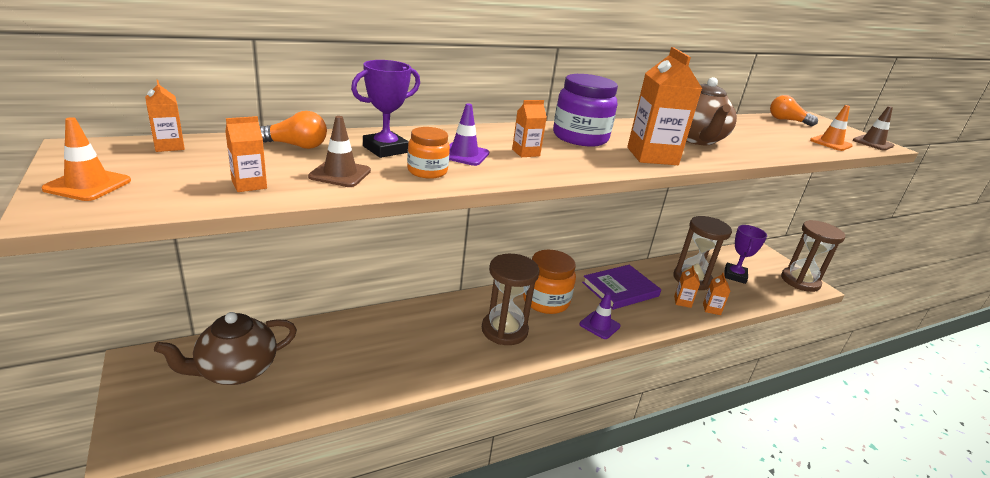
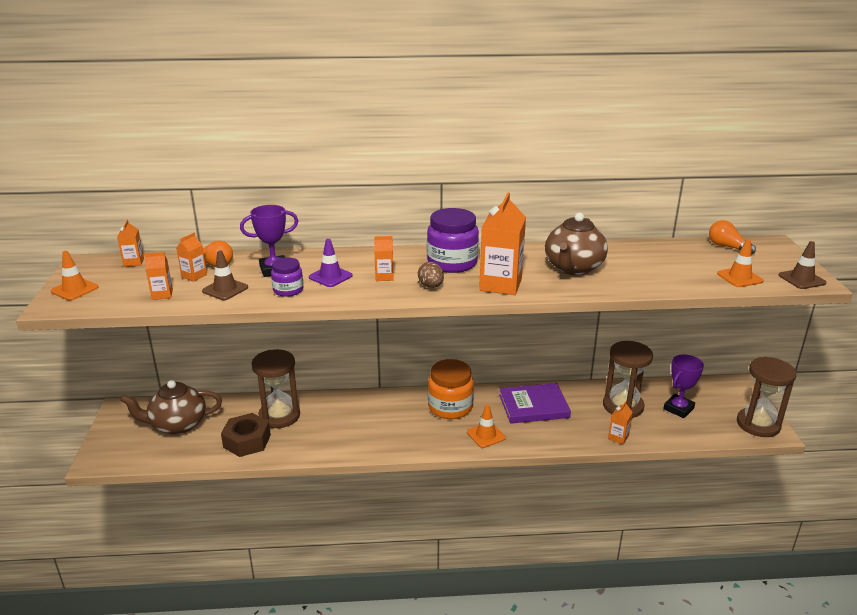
camera: 25 degrees right, 0 degrees up
orange jar [407,127,450,179] -> purple jar [271,257,303,297]
brown hourglass [482,254,540,345] -> brown hourglass moved to [252,349,300,428]
purple traffic cone [580,292,620,339] -> orange traffic cone [467,404,506,448]
orange carton [674,265,700,308] -> orange carton moved to [176,233,207,282]
none -> brown nut [221,413,271,457]
none -> brown egg [418,262,444,288]

